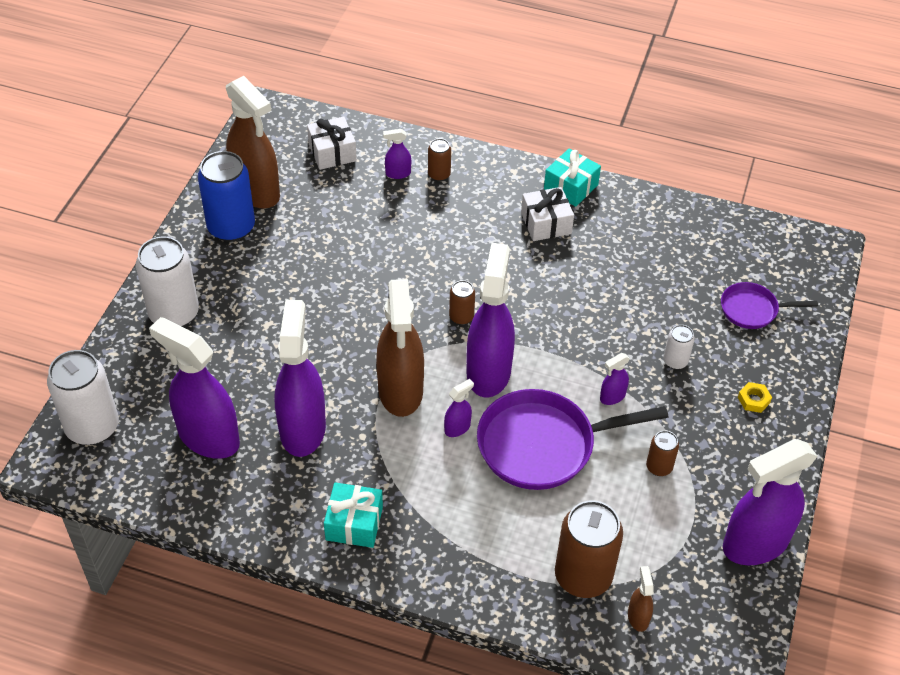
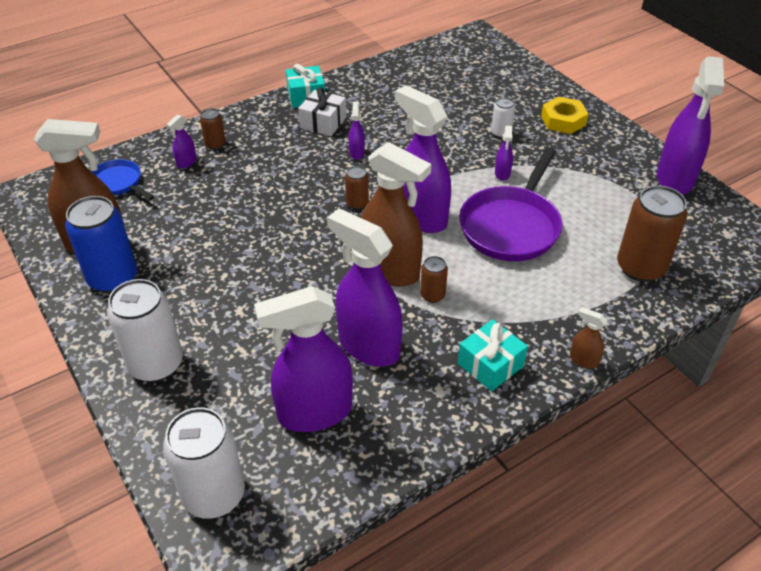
camera: 50 degrees left, 5 degrees down
white gift [307,116,357,170] -> blue pan [91,159,154,200]
purple spray bottle [444,379,474,437] -> purple spray bottle moved to [349,101,365,160]
brown spray bottle [628,566,654,632] -> brown spray bottle moved to [570,307,607,369]
brown can [646,431,679,476] -> brown can moved to [420,256,448,303]
purple pan [721,282,818,329] -> none
yellow nut [738,382,772,413] -> yellow nut [541,96,588,134], size x1.80

